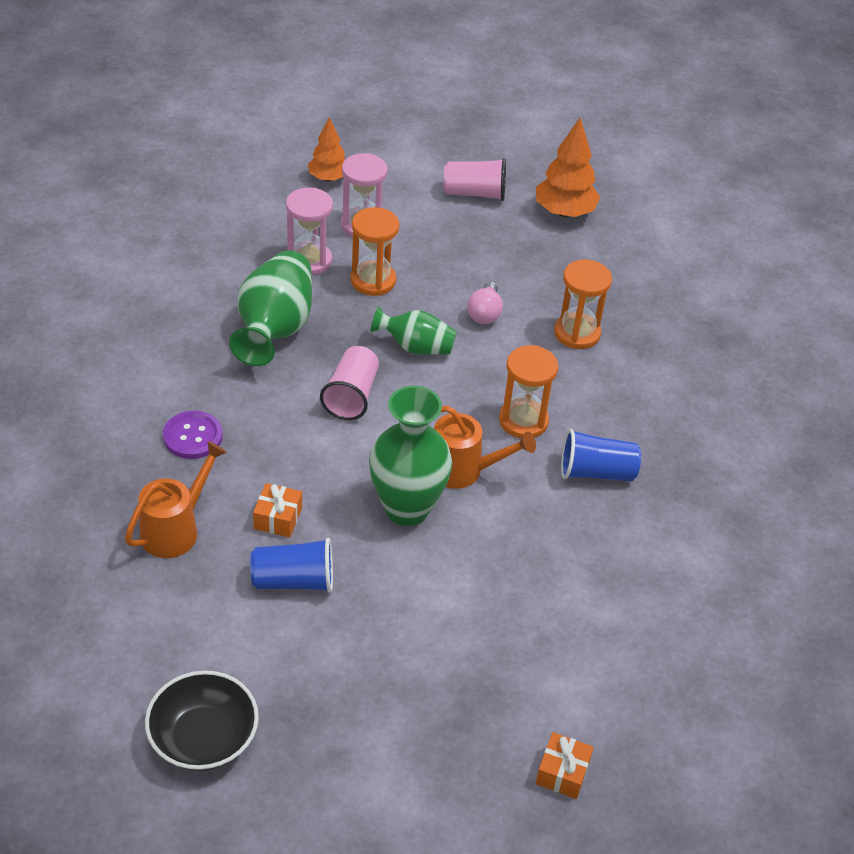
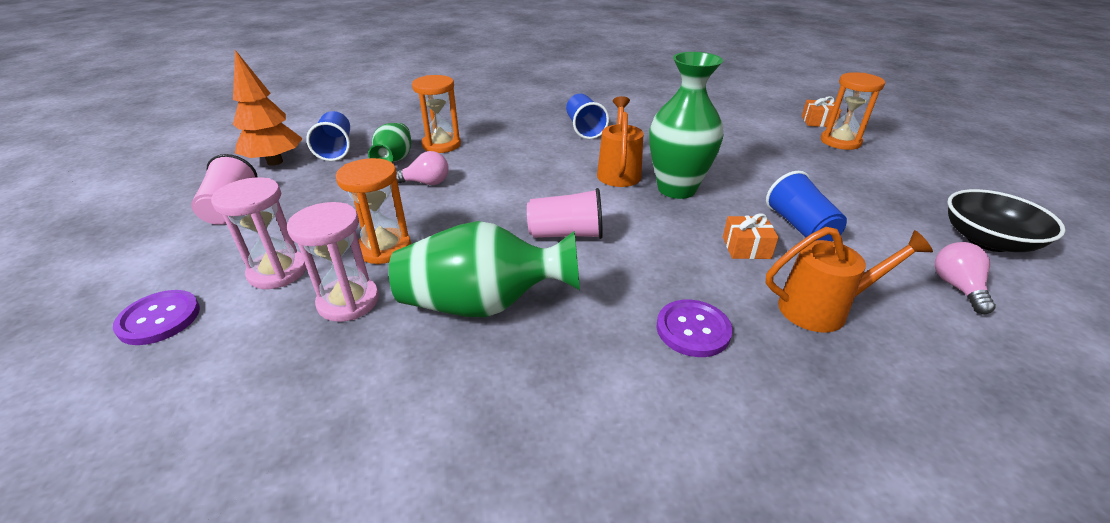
camera: 100 degrees left, 10 degrees down
orange watering can [125,441,227,558] -> orange watering can turned 150 degrees clockwise [766,227,933,332]
orange tree [308,117,345,182] -> purple button [113,290,200,345]
green vase [370,306,457,355] -> green vase moved to [368,123,411,162]
orange hourglass [499,345,558,438] -> orange hourglass moved to [821,72,885,150]
none -> blue cup [306,111,350,161]
none -> pink light bulb [935,242,996,314]

